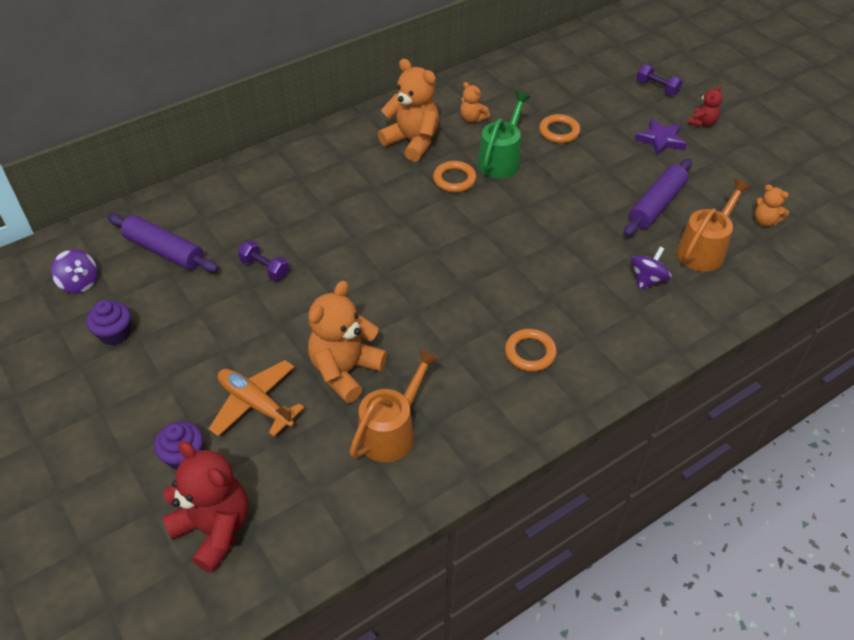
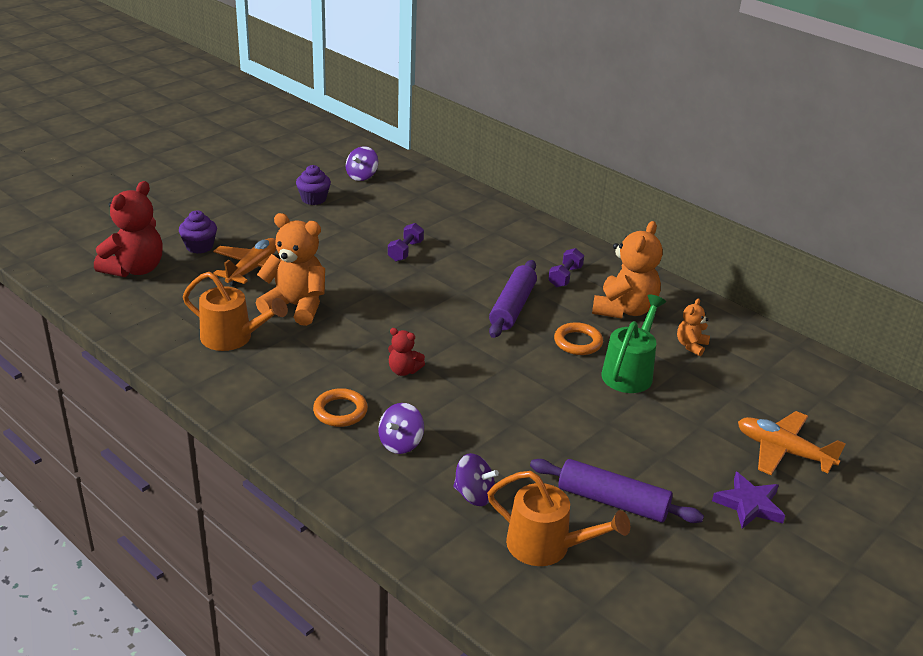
camera: 75 degrees right, 15 degrees down
purple rolling pin [108,214,219,272] -> purple rolling pin moved to [489,260,537,338]
green watering can [477,91,531,179] -> green watering can turned 75 degrees counterclockwise [601,295,666,393]
orange ring [539,114,580,143] -> none
purple dumbbell [637,64,683,96] -> purple dumbbell moved to [548,248,584,287]
red teddy bear [688,85,723,127] -> red teddy bear moved to [388,328,425,376]
orange teddy bear [755,184,789,226] -> none
none -> purple spinning top [378,403,424,454]
none -> orange plane [738,411,846,475]

